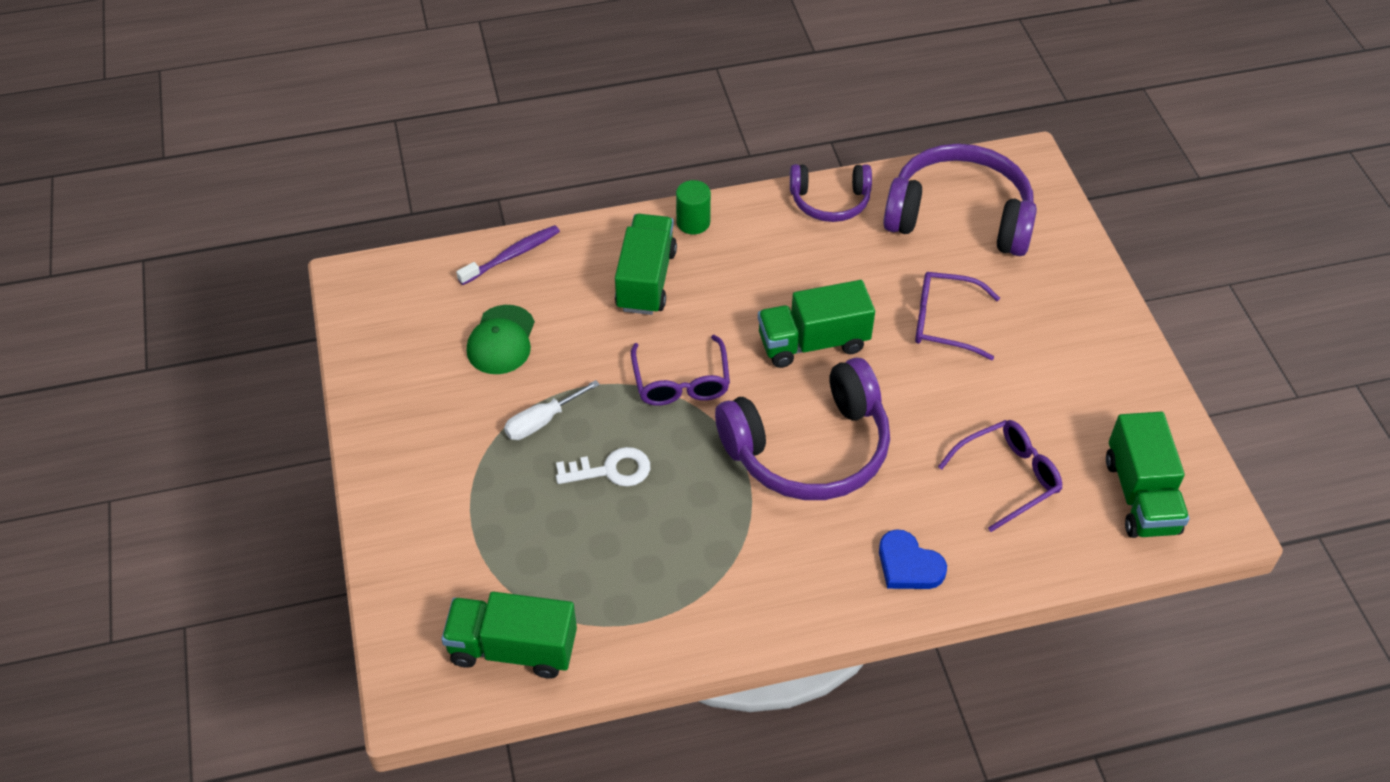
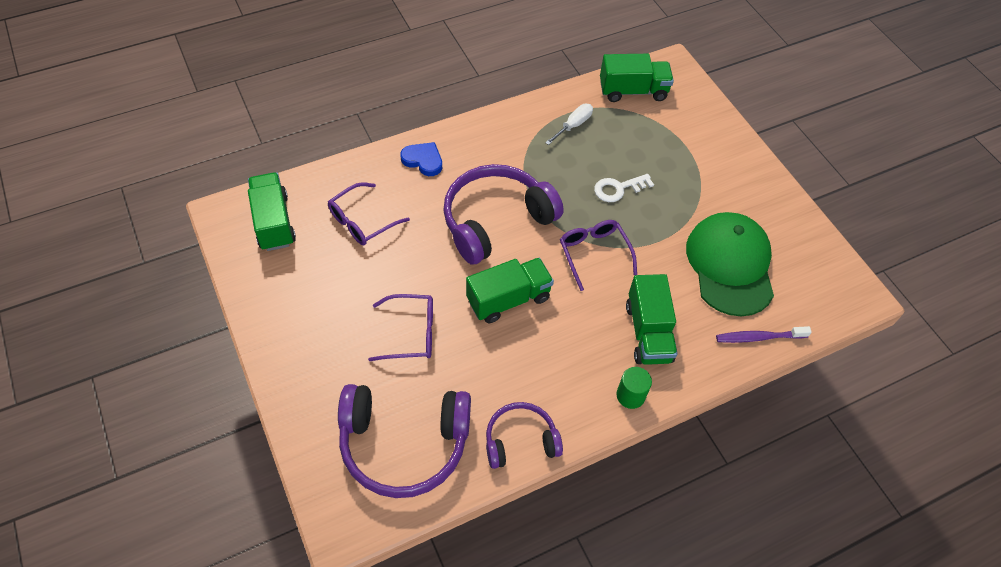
camera: 165 degrees right, 5 degrees up
purple toothbrush [456,225,560,285] -> purple toothbrush turned 45 degrees clockwise [716,326,812,343]
green cap [467,305,535,374] -> green cap [686,212,774,316], size x1.83
white screwdriver [504,380,600,440] -> white screwdriver moved to [545,104,593,145]

